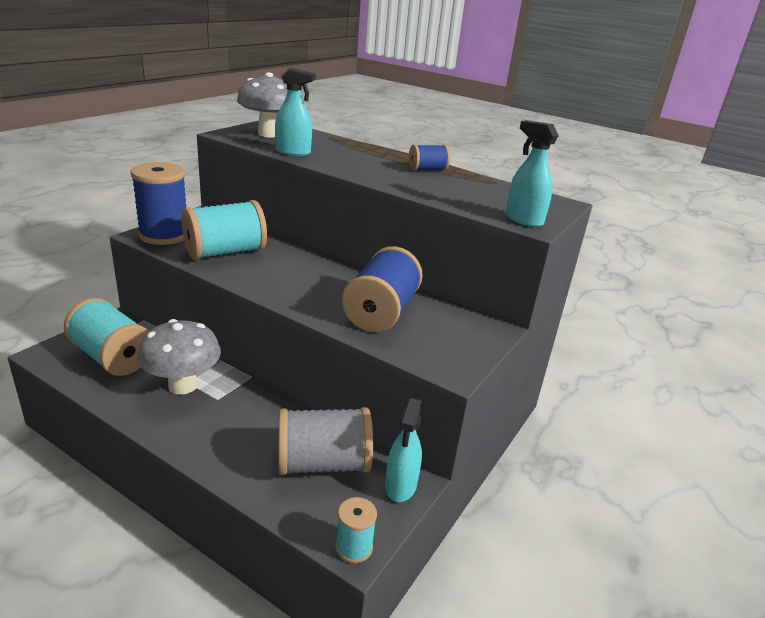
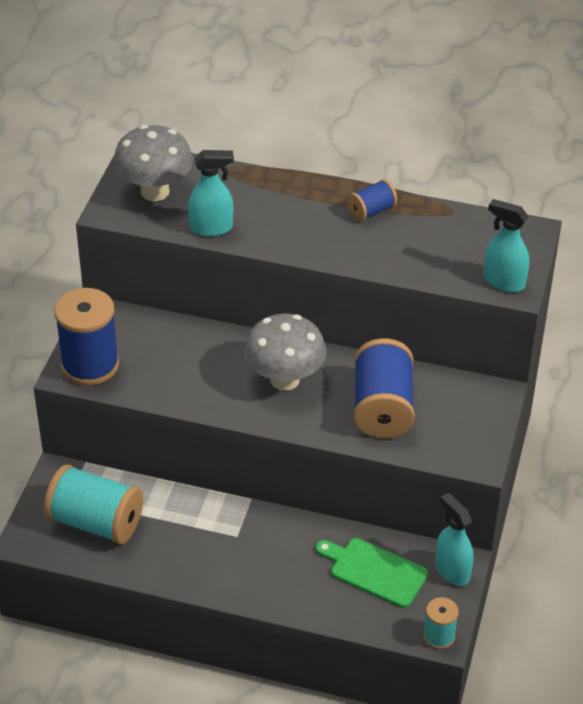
camera: 15 degrees left, 15 degrees up
grey mushroom [138,319,221,395] -> grey mushroom moved to [244,313,326,391]
turquoise spool [182,200,267,260] -> none
grey spool [278,407,373,475] -> green cutting board [316,538,428,608]
turquoise spray bottle [385,398,422,502] -> turquoise spray bottle turned 150 degrees clockwise [435,493,474,586]

